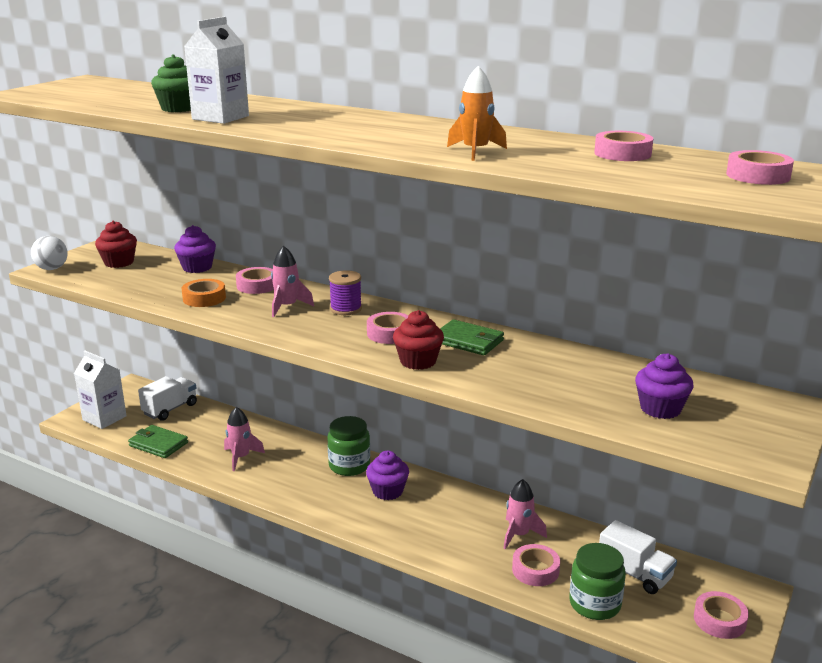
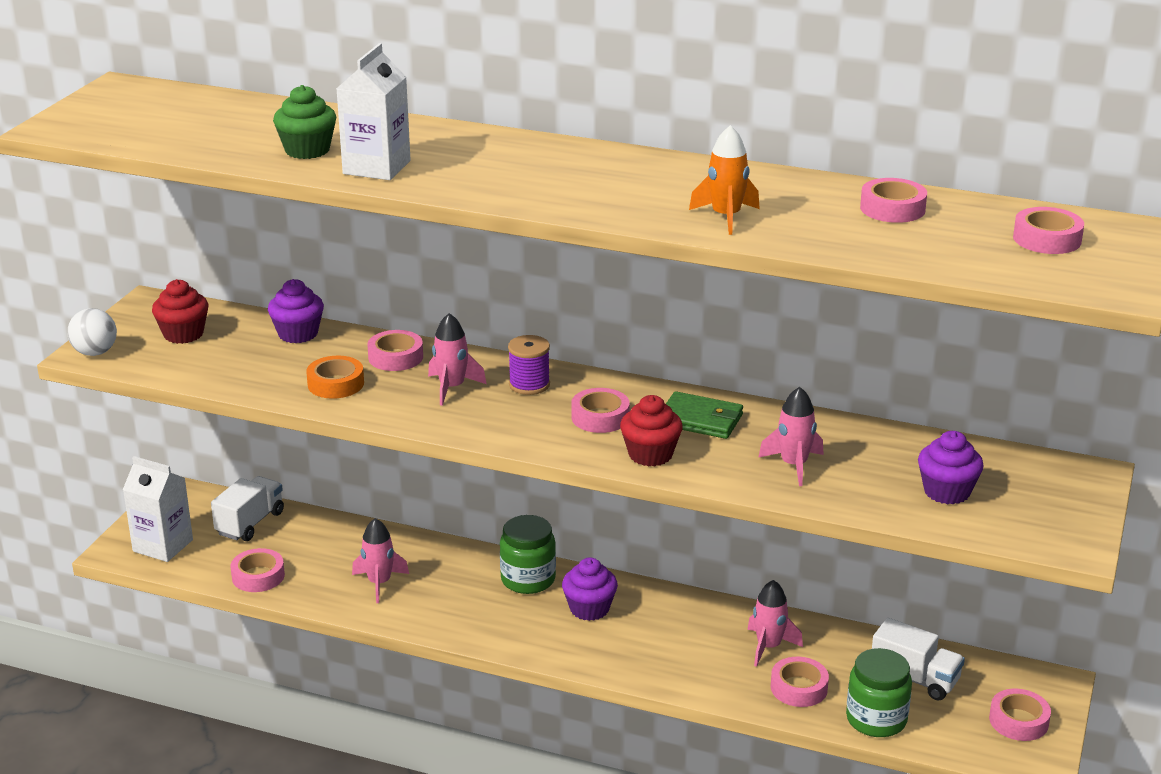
camera: 10 degrees left, 5 degrees up
green wallet [128,425,188,458] -> pink tape [231,548,285,592]
none -> pink rocket [758,387,824,486]

